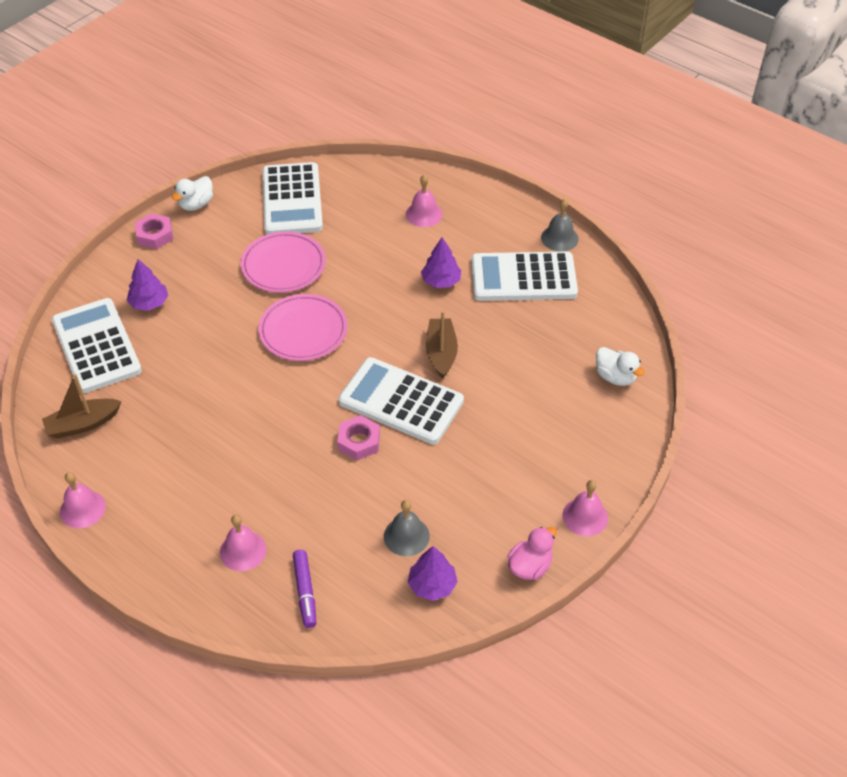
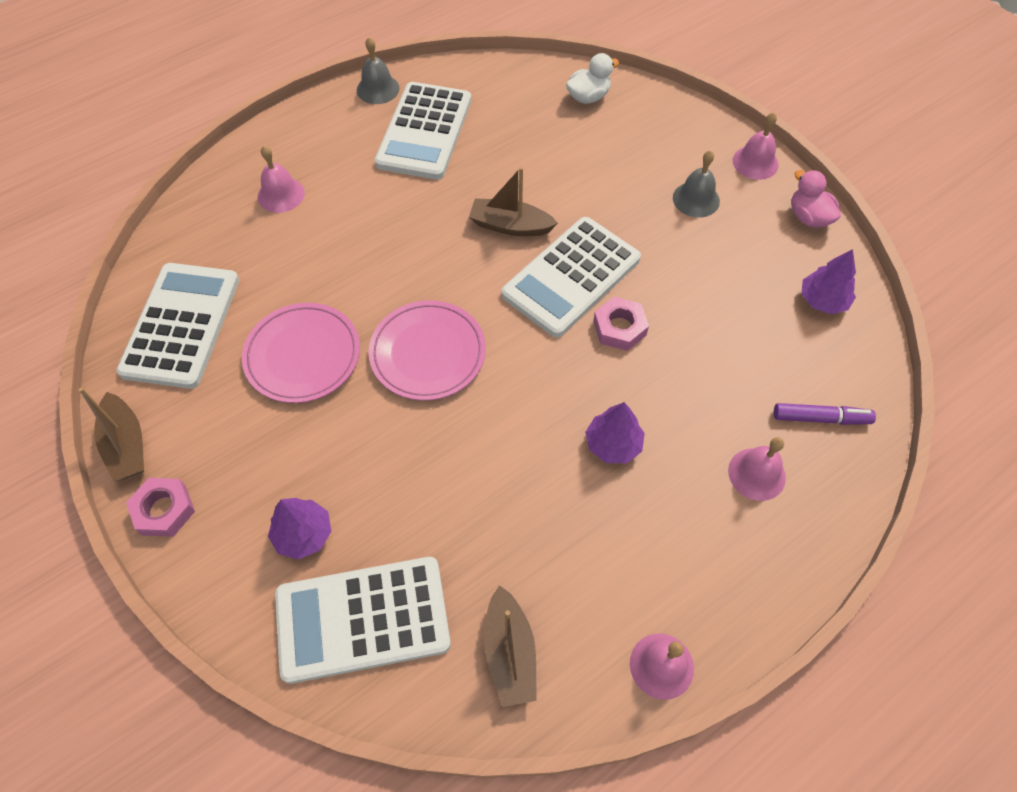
camera: 75 degrees left, 10 degrees up
white duck [172,176,213,211] -> brown boat [78,387,144,482]
white calculator [262,162,323,234] -> white calculator turned 90 degrees counterclockwise [116,263,239,389]
grey bell [384,500,430,556] -> grey bell moved to [673,150,720,218]
purple tree [421,237,461,288] -> purple tree moved to [585,402,645,463]

